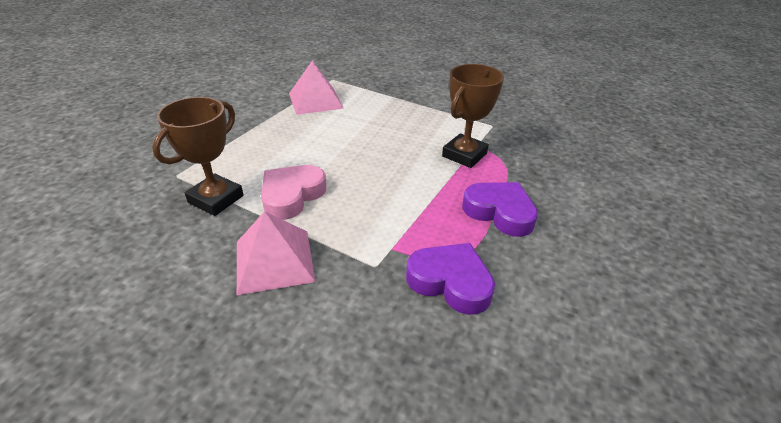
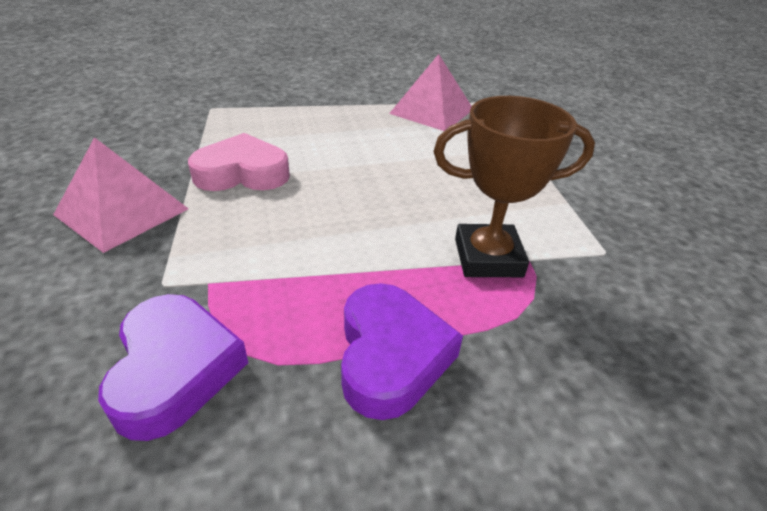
camera: 50 degrees right, 0 degrees up
brown trophy [152,97,244,216] -> none

